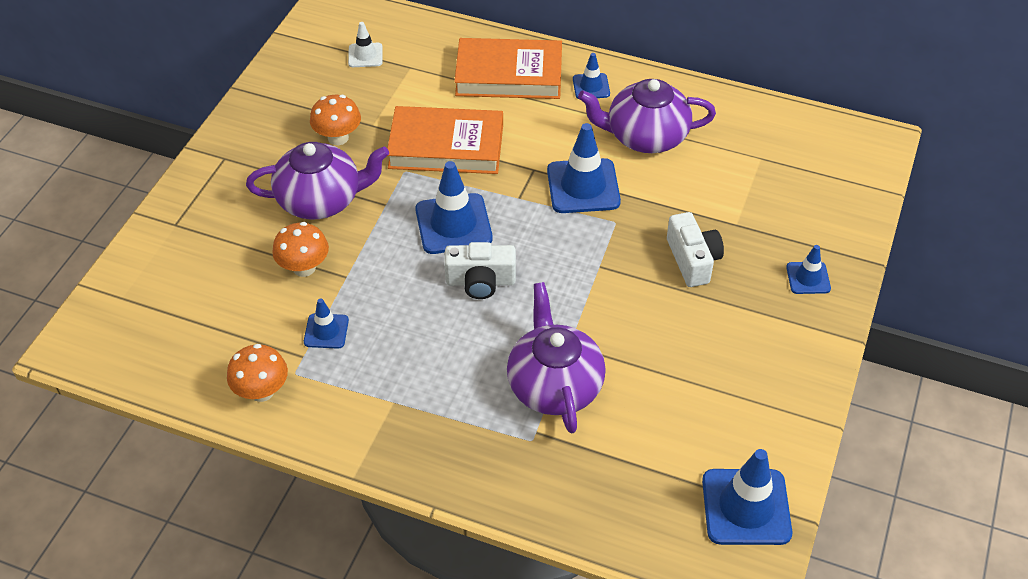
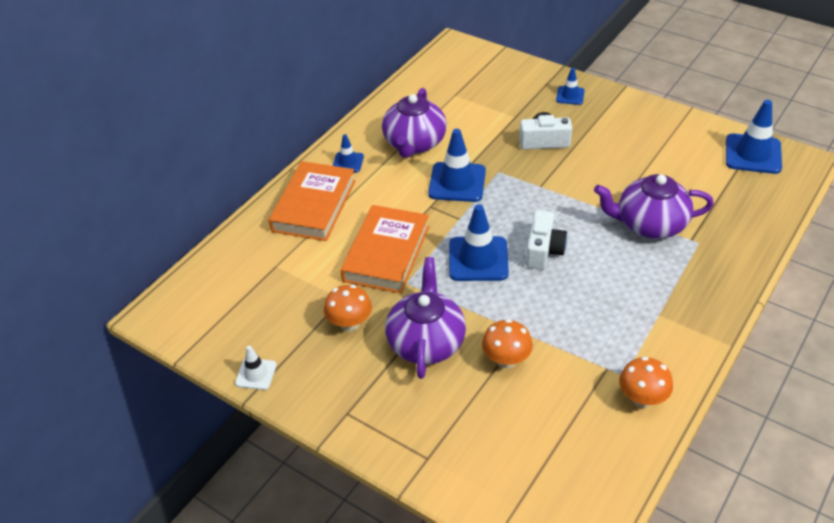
camera: 75 degrees left, 5 degrees down
blue traffic cone [304,298,349,349] -> none
white traffic cone [348,22,382,67] -> white traffic cone moved to [235,346,277,390]

